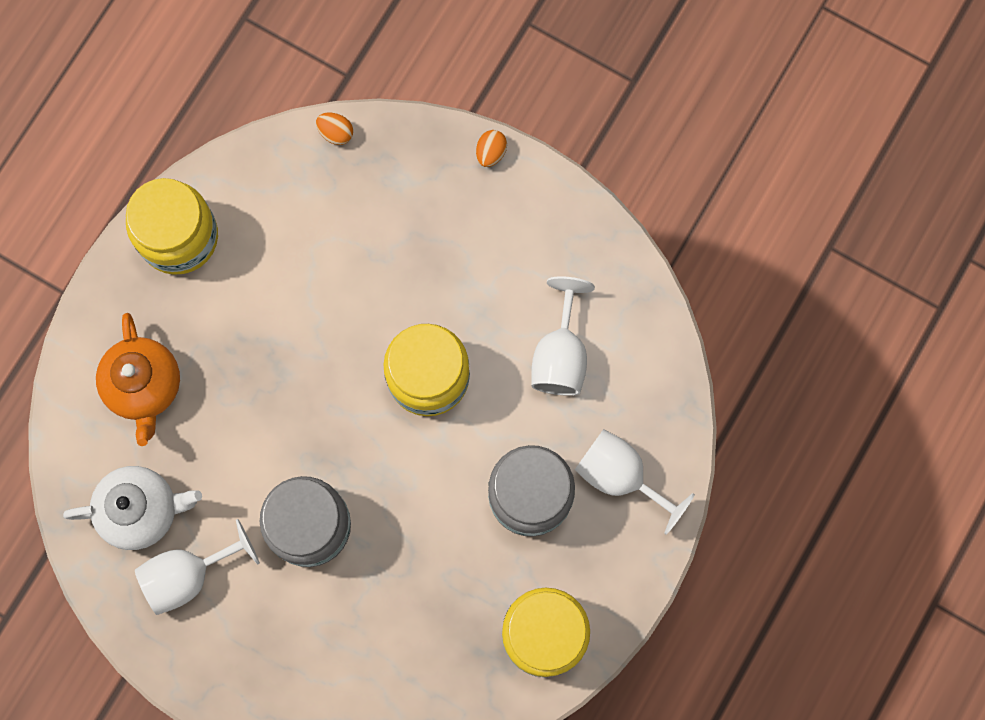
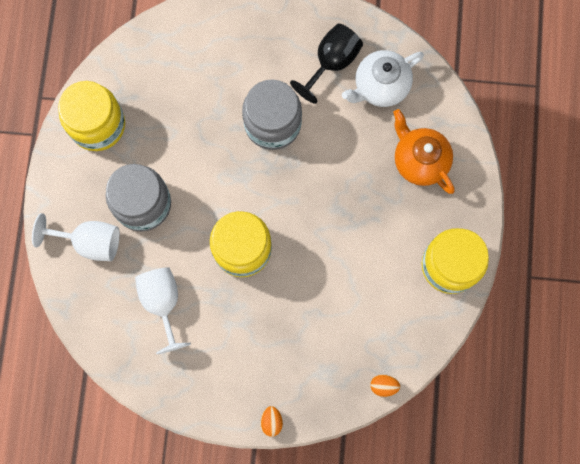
camera: 155 degrees right, 0 degrees up
white goblet [135,519,260,615] -> black goblet [290,23,363,104]

